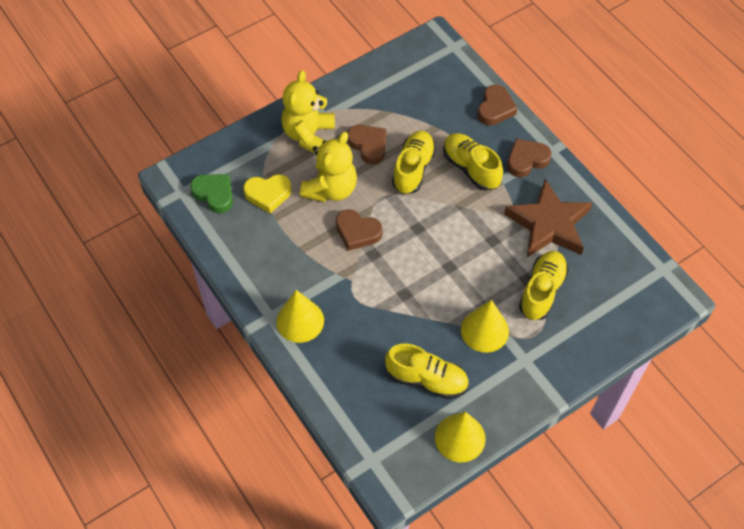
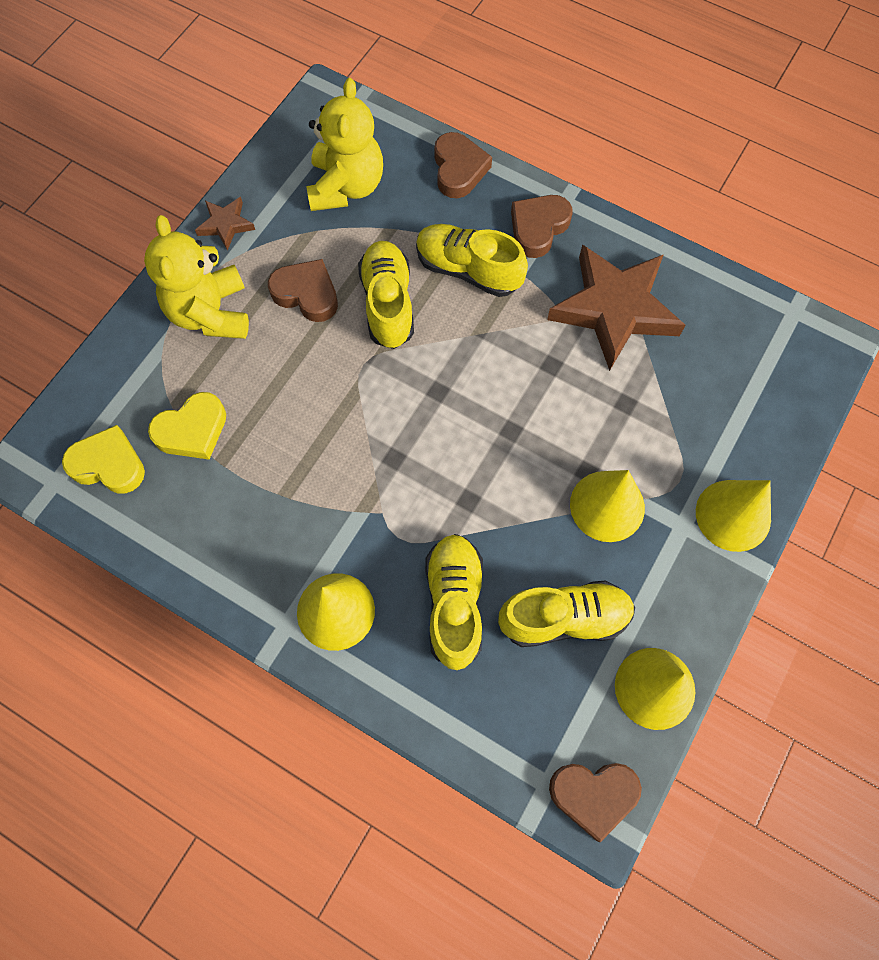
camera: 25 degrees left, 10 degrees up
green heart [190,174,233,213] -> yellow heart [62,425,145,494]
yellow teddy bear [300,132,357,202] -> yellow teddy bear moved to [306,78,383,211]
brown heart [336,209,382,251] -> brown heart moved to [549,763,642,842]
yellow shoe [519,251,569,320] -> yellow shoe moved to [425,534,483,670]
none -> brown star [195,197,255,251]
none -> yellow cone [696,480,771,552]

